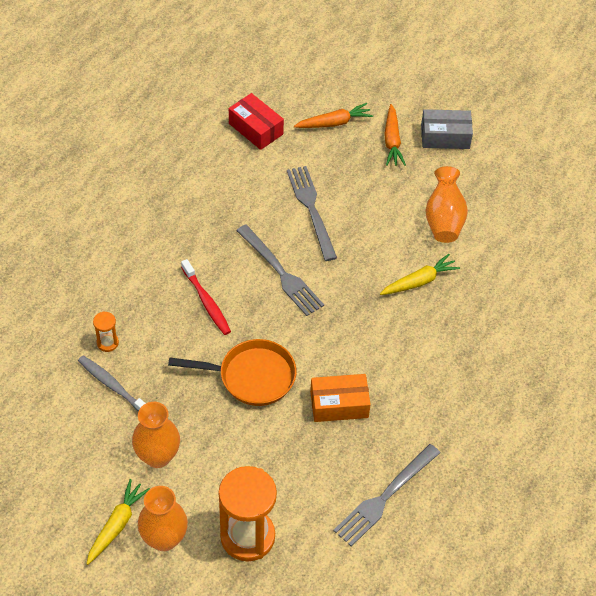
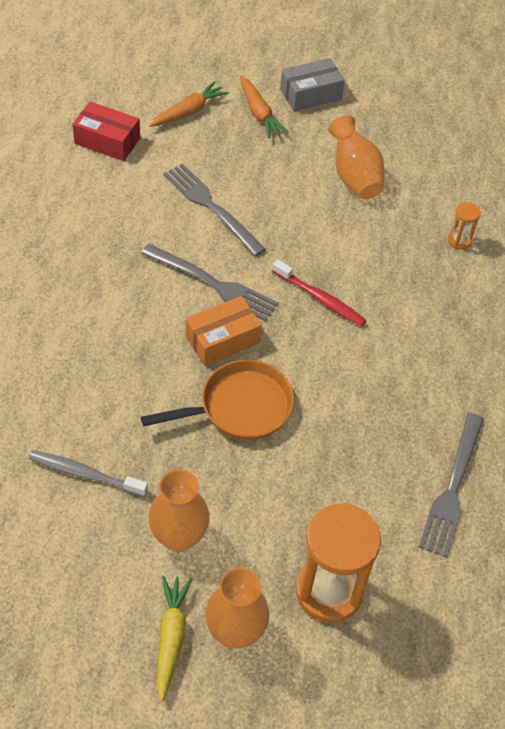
camera: 25 degrees left, 0 degrees up
orange hourglass [93,311,119,352] -> orange hourglass moved to [448,202,481,250]
red toothbrush [181,259,231,335] -> red toothbrush moved to [272,259,366,327]
orange box [310,374,371,422] -> orange box moved to [186,296,262,366]
yellow carrot [380,254,460,295] -> none

